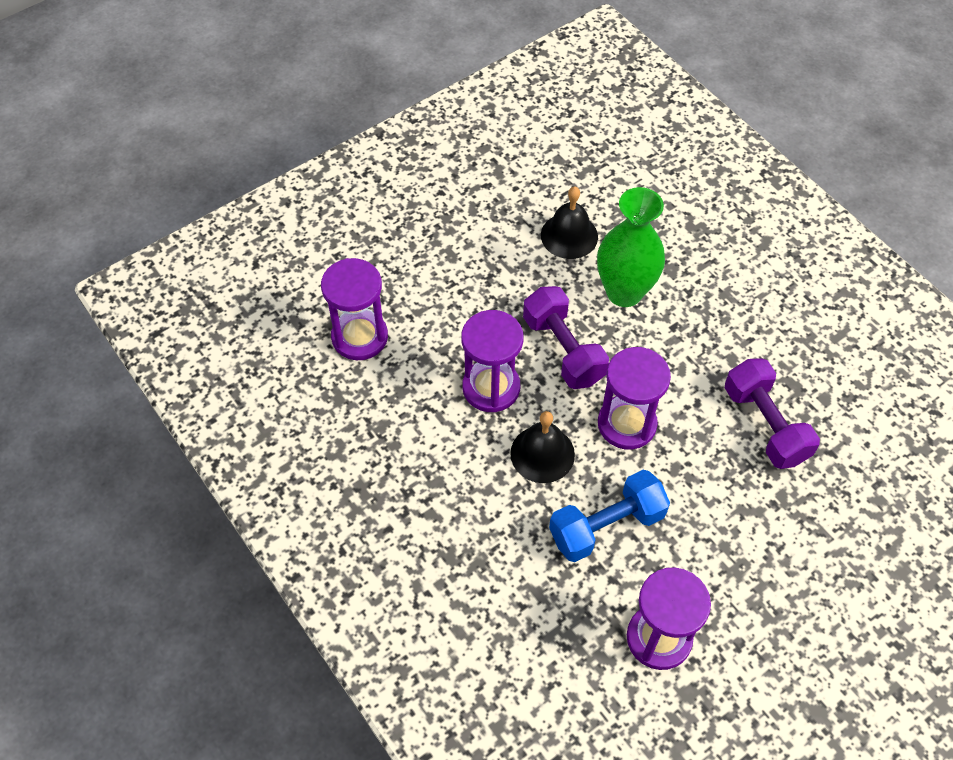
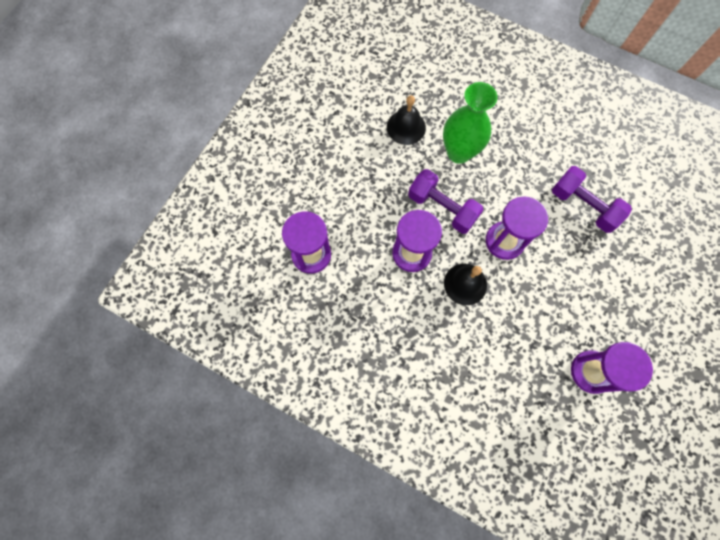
camera: 25 degrees left, 15 degrees up
blue dumbbell [549,470,670,562] -> none

